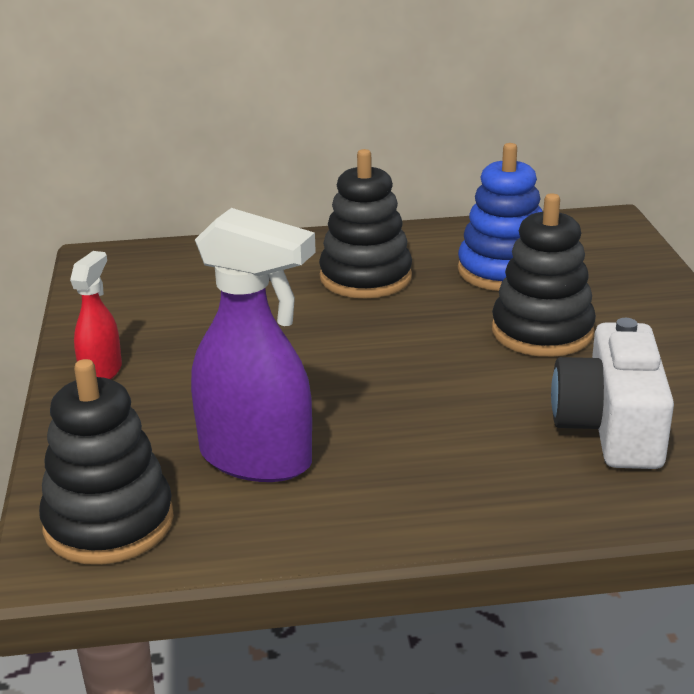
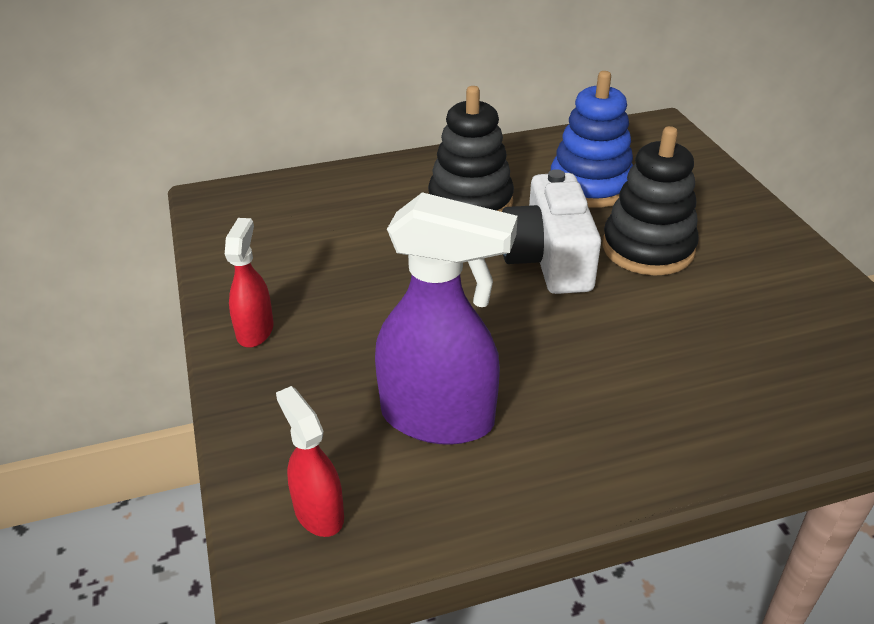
camera: 10 degrees left, 10 degrees up
black stacking toy [39,359,174,565] -> red spray bottle [276,386,344,537]
white camera [551,318,674,469] -> white camera moved to [502,169,601,294]

